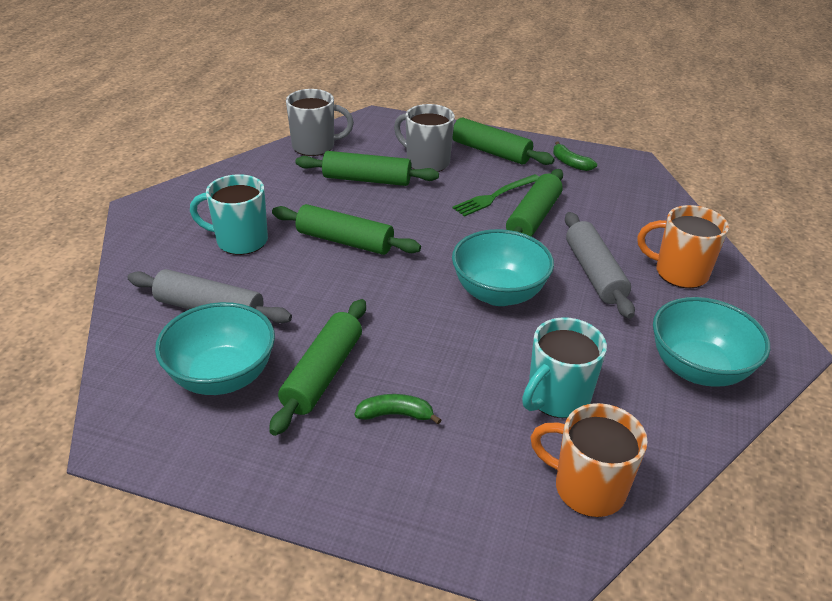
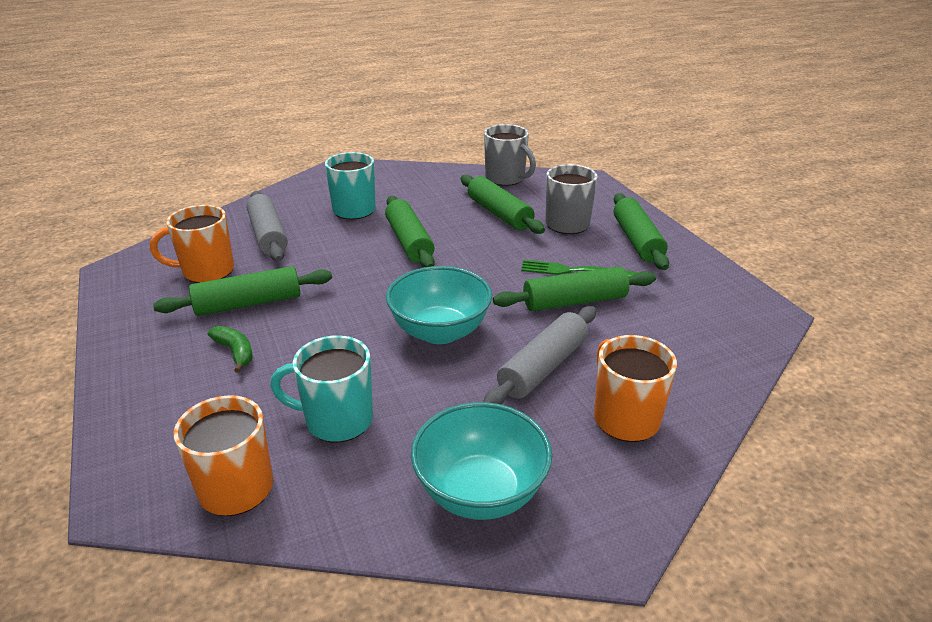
camera: 50 degrees right, 5 degrees down
turquoise bowl [155,302,275,395] -> orange mug [150,205,234,283]
green banana [553,141,597,171] -> none

